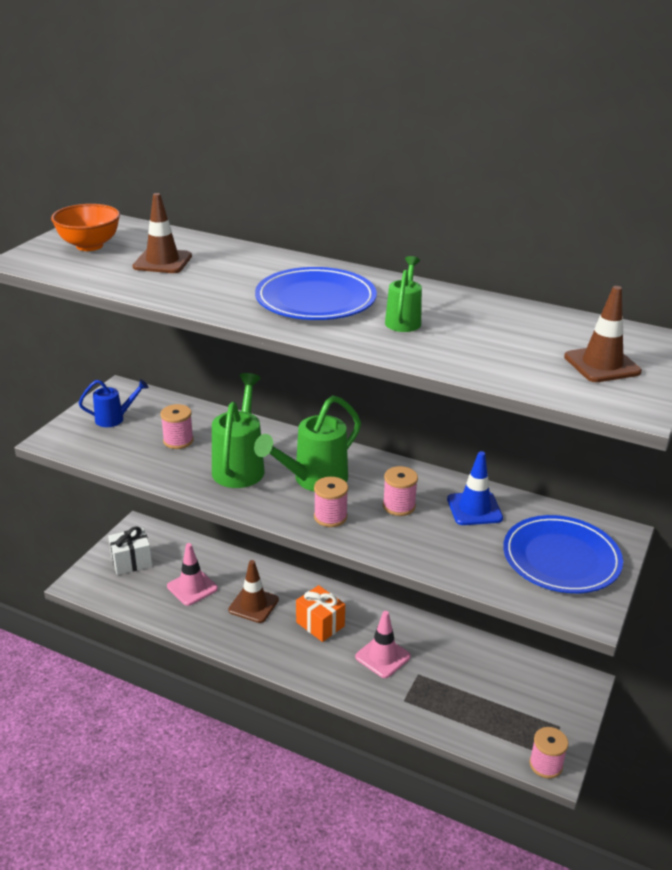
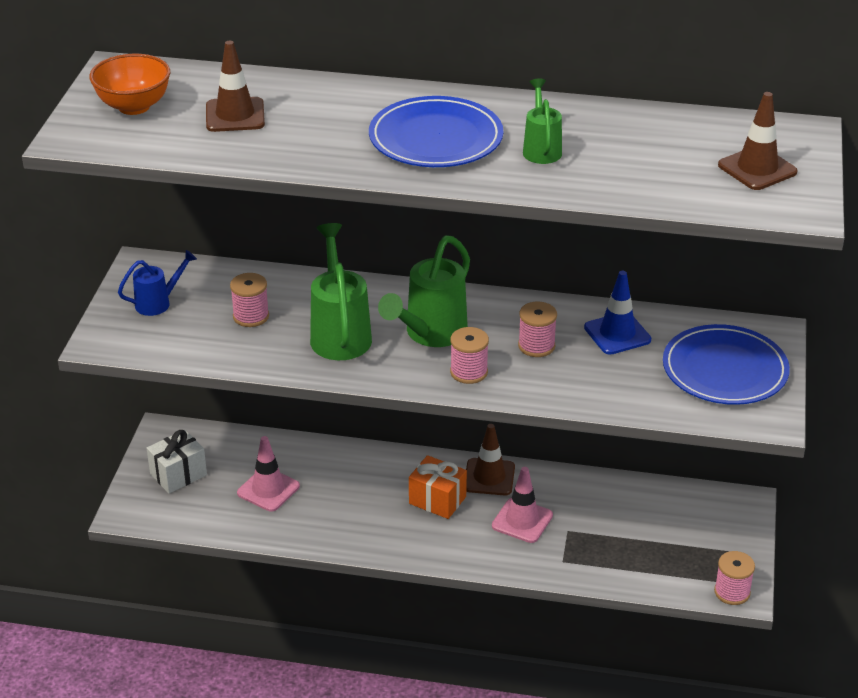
camera: 15 degrees left, 5 degrees up
brown traffic cone [228,560,279,623] -> brown traffic cone moved to [466,424,515,495]

